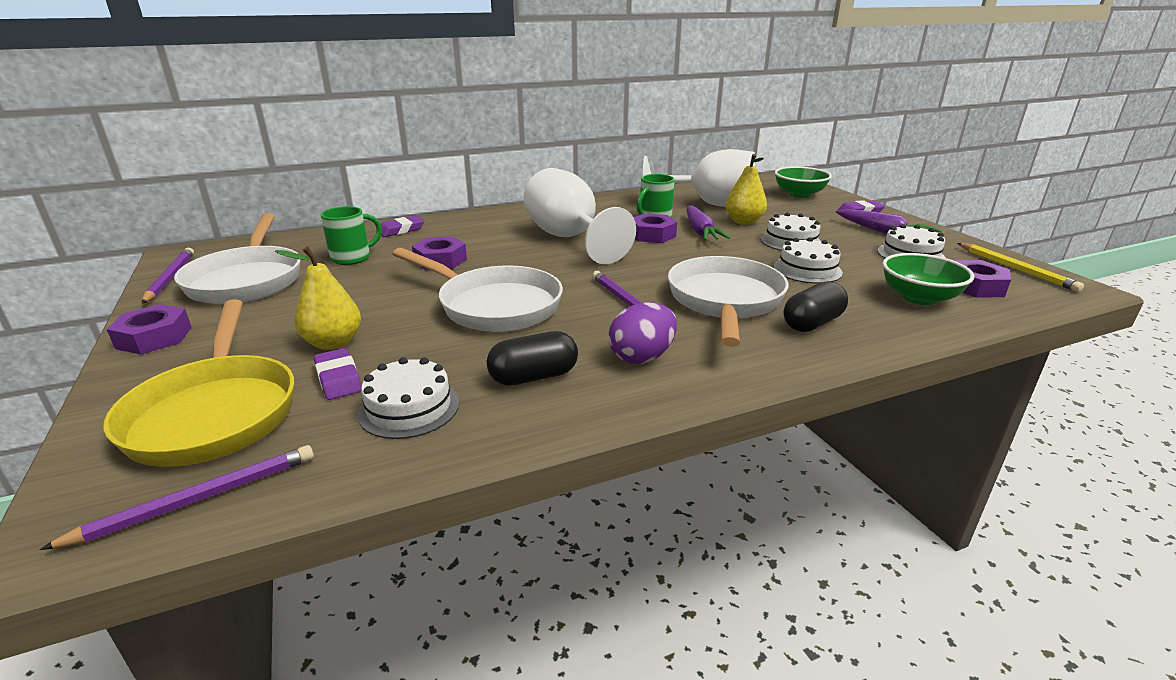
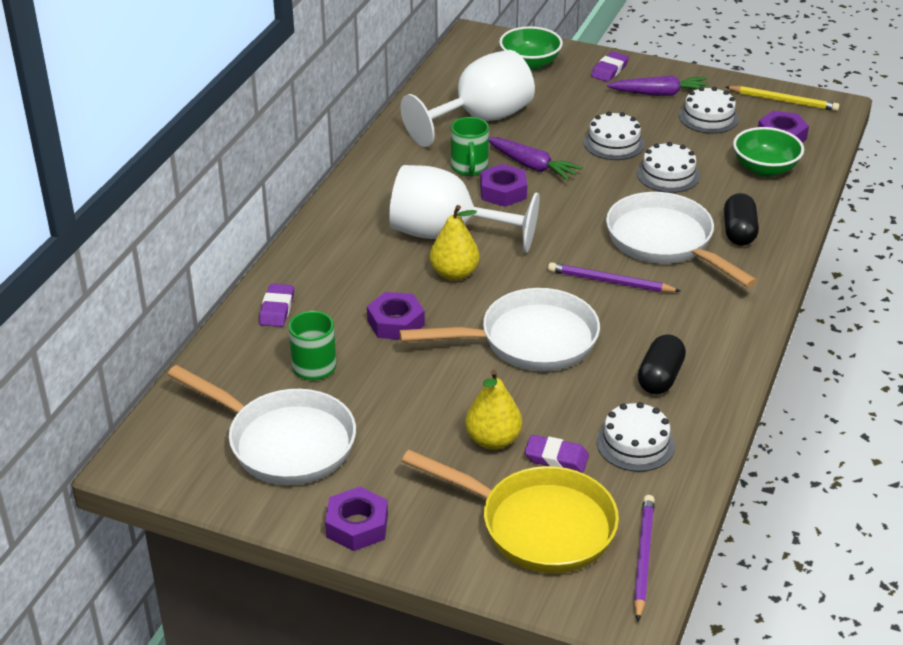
camera: 45 degrees left, 10 degrees up
purple pencil [142,248,194,304] -> none
purple egg [609,302,677,364] -> none
yellow pear [726,154,767,225] -> yellow pear moved to [430,205,480,281]

